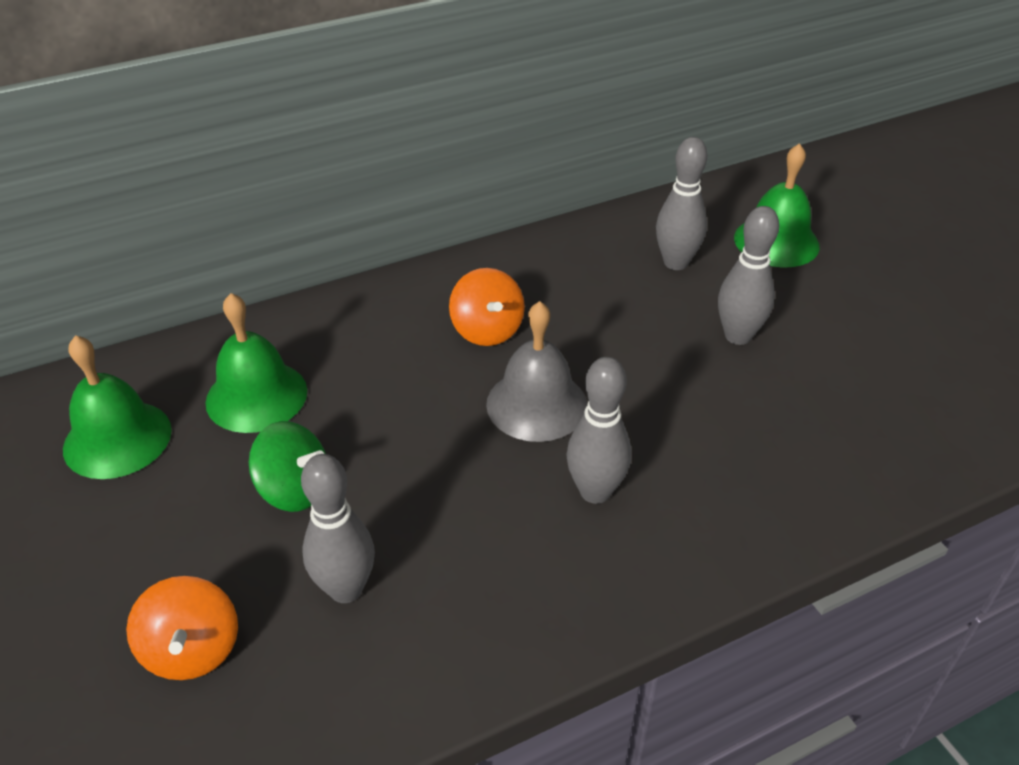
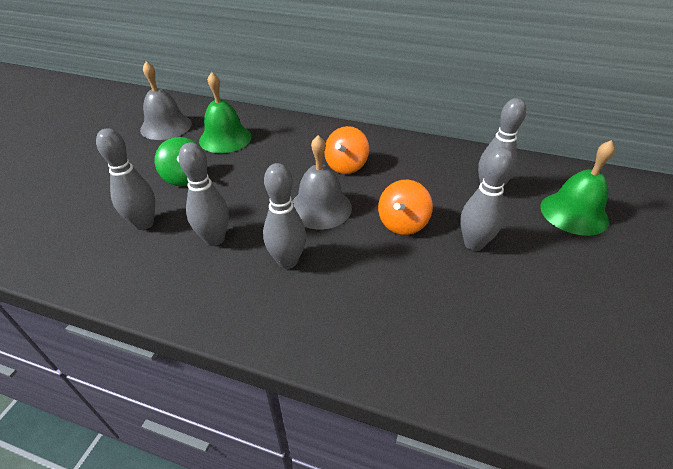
camera: 45 degrees right, 0 degrees up
green bell [63,335,172,479] -> grey bell [140,61,192,140]
orange spinning top [126,576,238,680] -> orange spinning top moved to [378,180,433,235]
none -> grey bowling pin [179,143,229,246]

